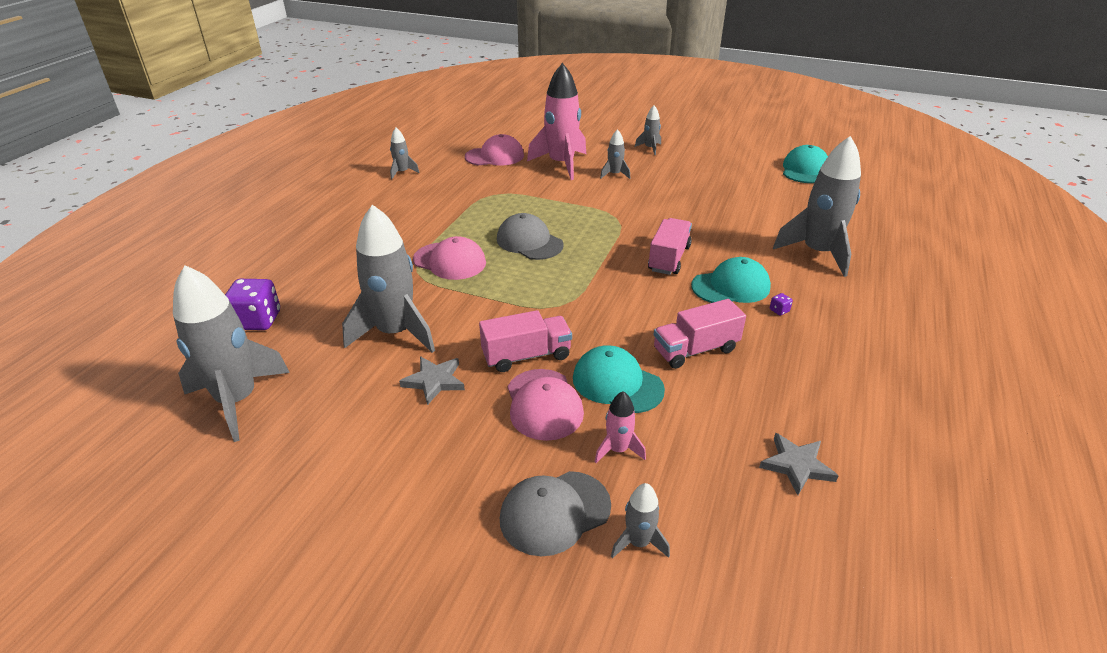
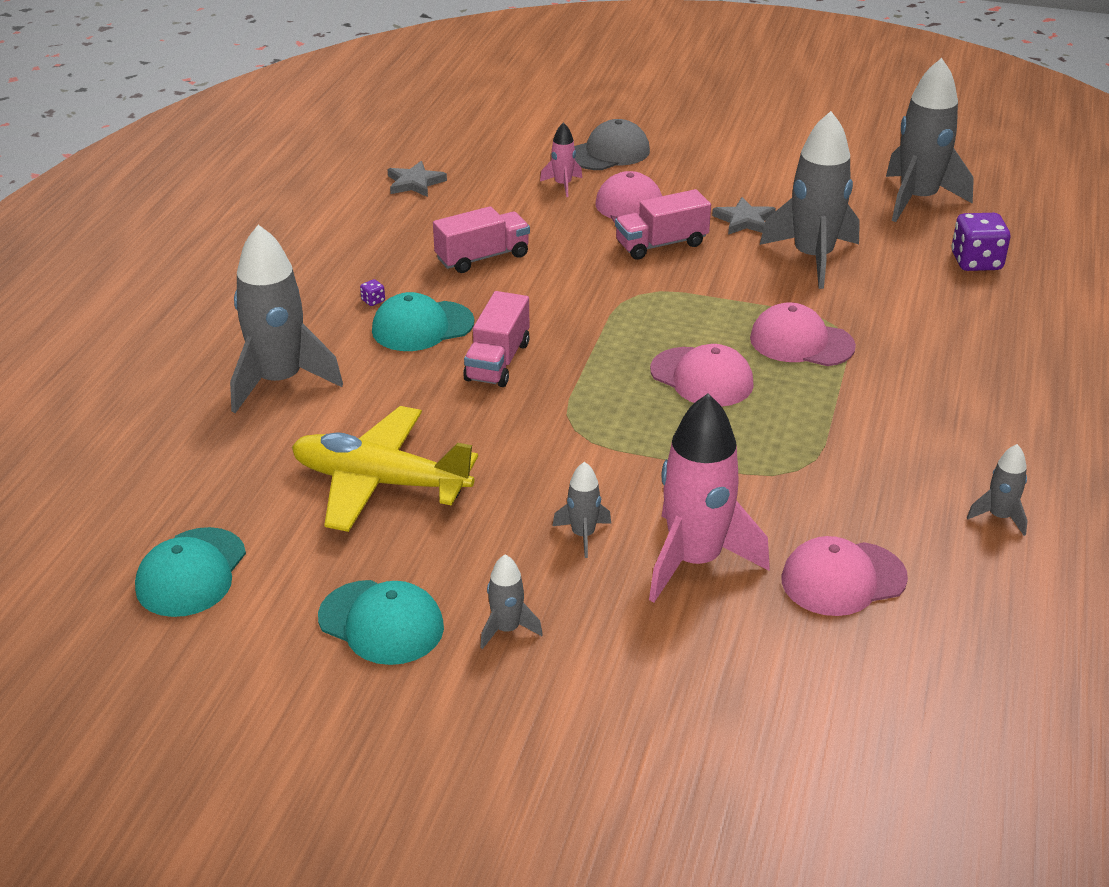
camera: 175 degrees right, 0 degrees up
grey cap [497,213,564,260] -> pink cap [650,344,754,407]
turquoise cap [573,345,665,413] -> turquoise cap moved to [318,580,444,665]
grey rocket [611,483,670,558] -> none
none -> yellow plane [292,406,478,532]

